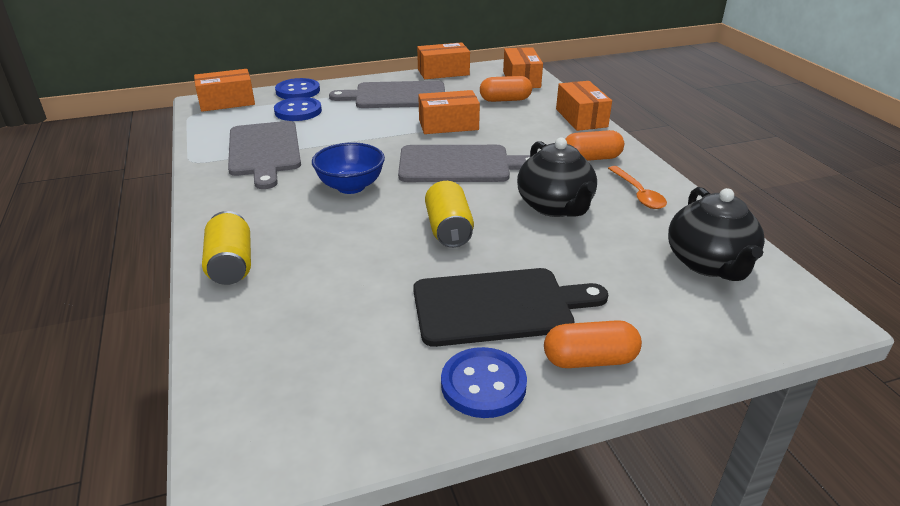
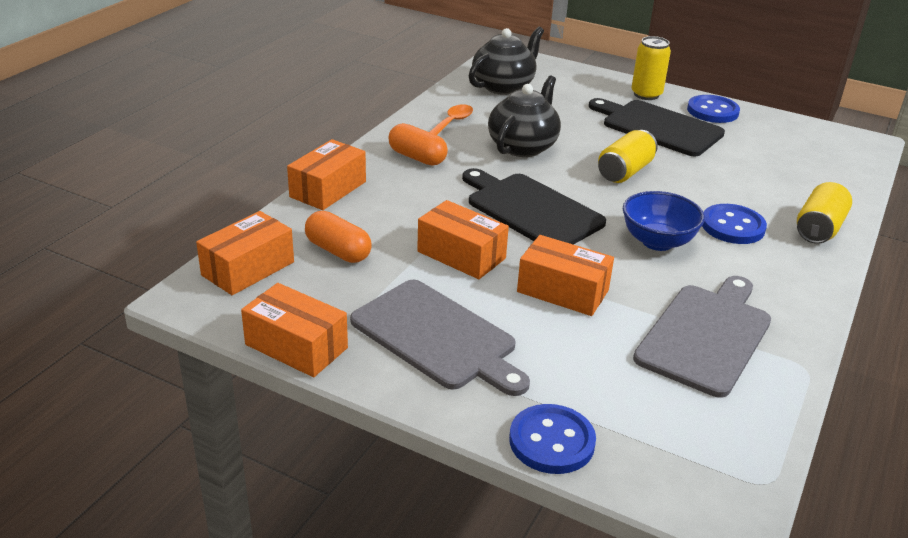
camera: 135 degrees left, 0 degrees up
orange box [194,69,255,112] -> orange box moved to [517,235,614,316]
blue button [274,97,322,121] -> blue button moved to [702,204,767,244]
grey cutting board [398,145,530,182] -> black cutting board [462,168,606,245]
orange capsule [544,320,642,368] -> yellow can [631,36,671,100]

